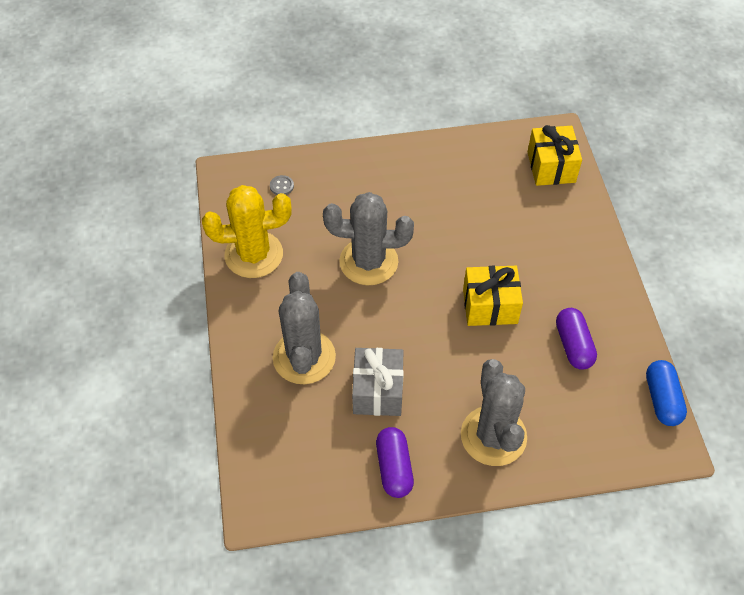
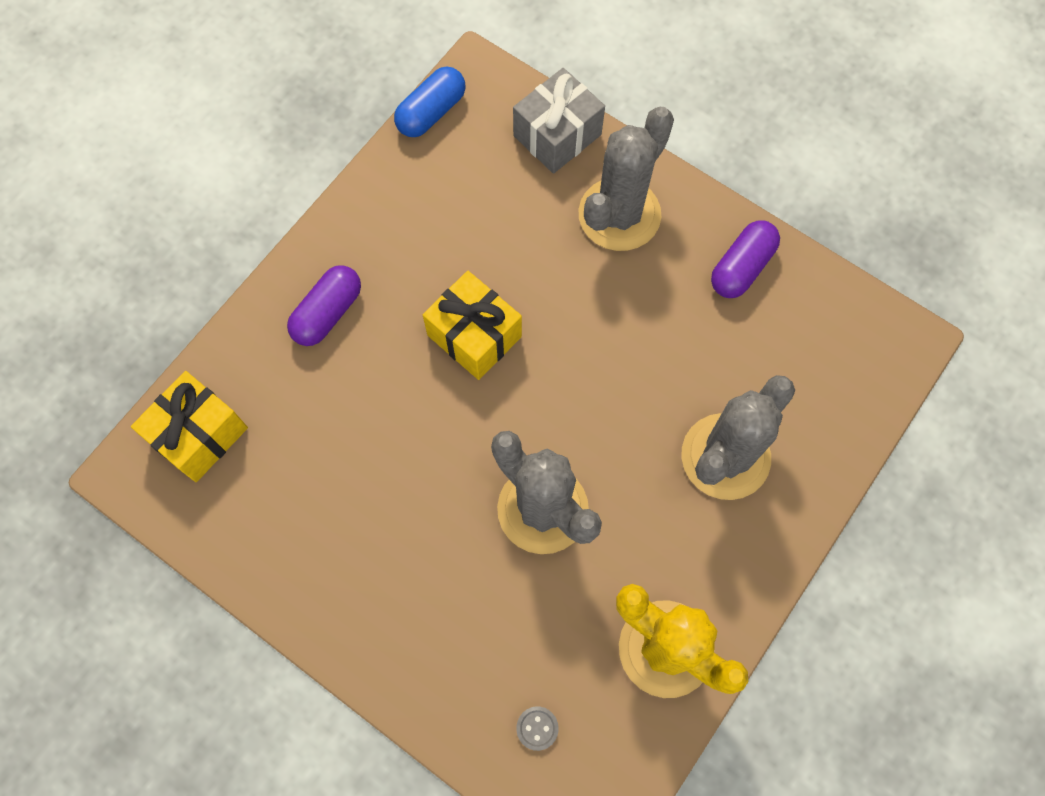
camera: 135 degrees left, 15 degrees up
grey gift [352,348,404,416] -> grey gift moved to [513,68,605,174]
purple capsule [556,308,597,370] -> purple capsule moved to [287,265,361,346]

